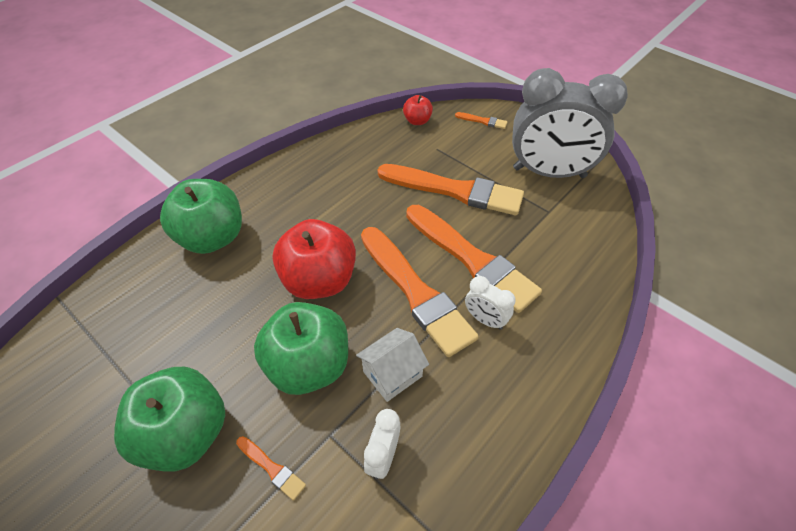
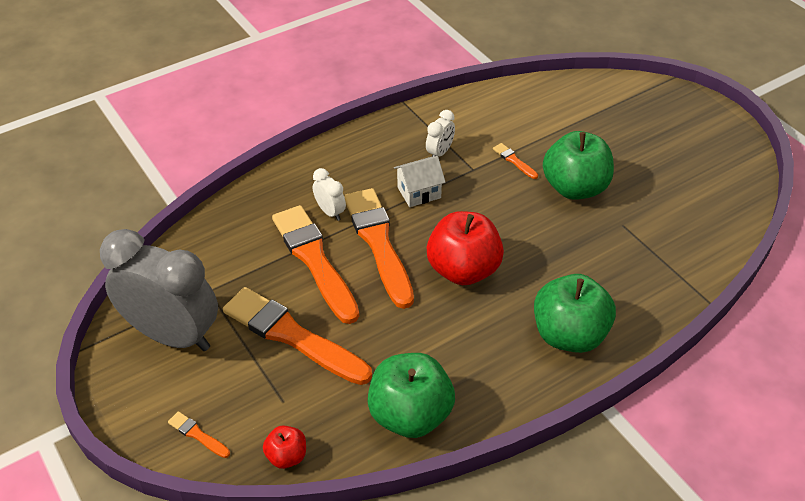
camera: 165 degrees left, 5 degrees down
green apple [254,302,348,395] -> green apple moved to [368,353,455,438]

